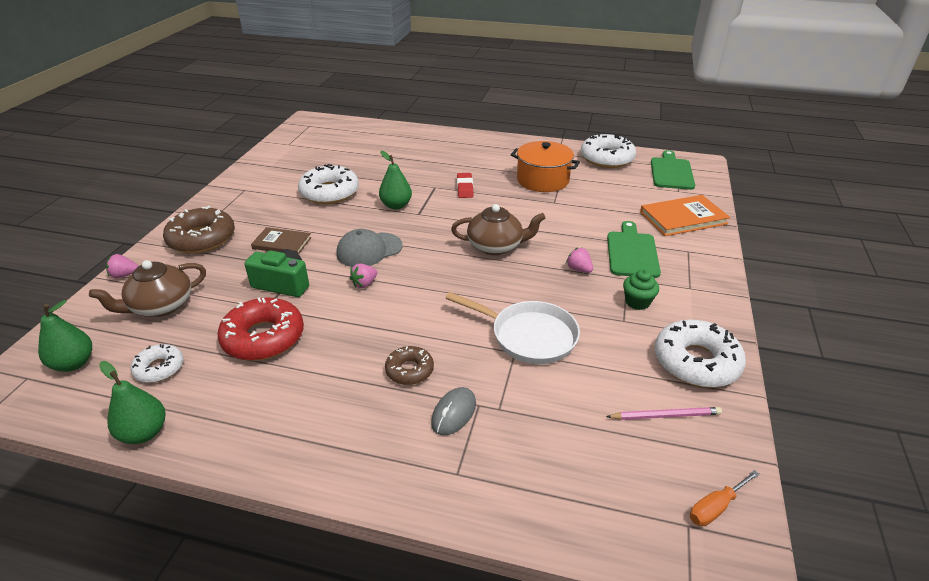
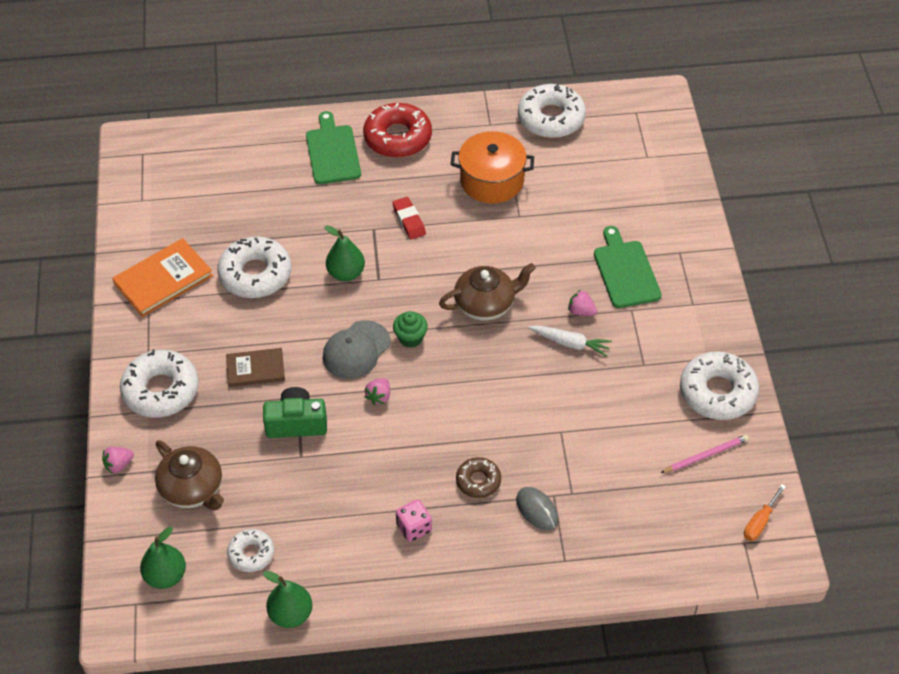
camera: 20 degrees left, 15 degrees up
brown teapot [89,260,206,317] -> brown teapot turned 75 degrees counterclockwise [155,440,224,510]
brown donut [163,206,235,254] -> white donut [120,350,199,418]
red donut [217,297,304,361] -> red donut moved to [363,103,432,158]
grey mouse [431,387,476,435] -> grey mouse turned 45 degrees counterclockwise [516,487,559,530]
white pan [446,292,580,364] -> none
green cupcake [623,269,659,310] -> green cupcake moved to [393,311,428,348]
orange book [640,195,730,236] -> orange book moved to [112,238,213,317]
green cutting board [651,150,695,190] -> green cutting board moved to [306,111,361,184]
none -> pink dice [396,500,432,542]
none -> white carrot [528,325,612,357]

